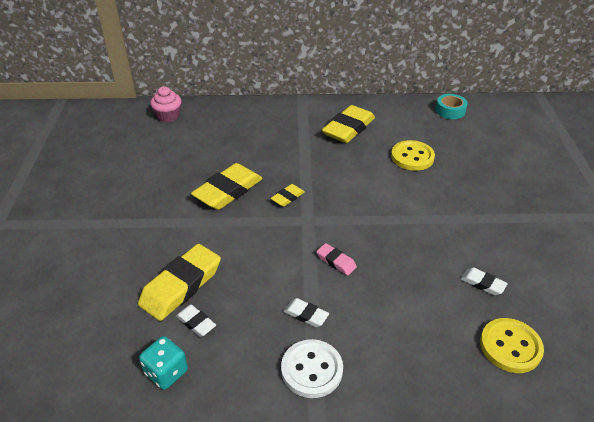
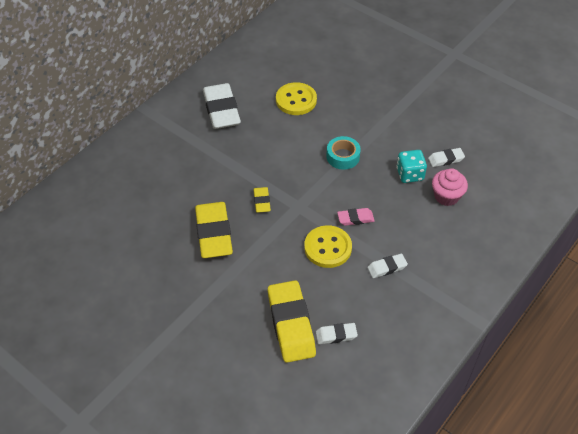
camera: 50 degrees left, 10 degrees up
turquoise dice [139,336,188,390] -> turquoise dice moved to [396,150,427,183]
pink cupcake [150,86,181,122] -> pink cupcake moved to [432,168,468,206]
white button [281,339,343,398] -> none
yellow eraser [322,105,375,143] -> white eraser [203,83,241,129]
turquoise tape [435,94,468,119] -> turquoise tape moved to [326,136,361,170]
yellow button [480,318,544,373] -> yellow button moved to [304,225,352,268]

